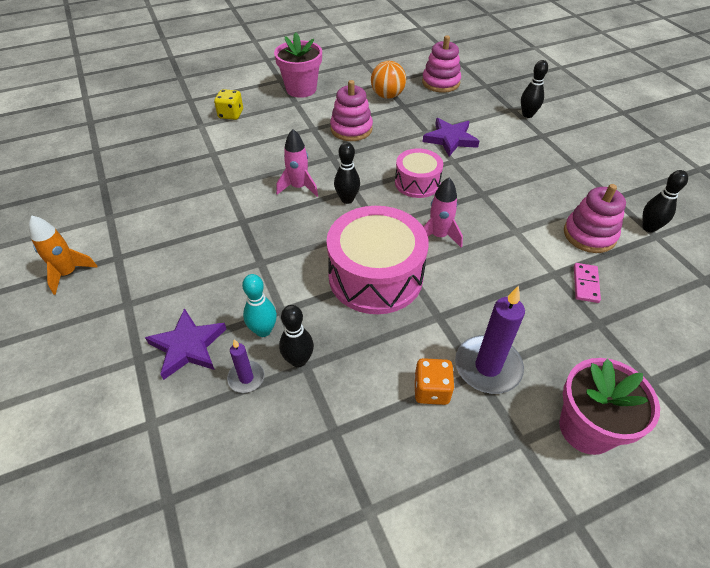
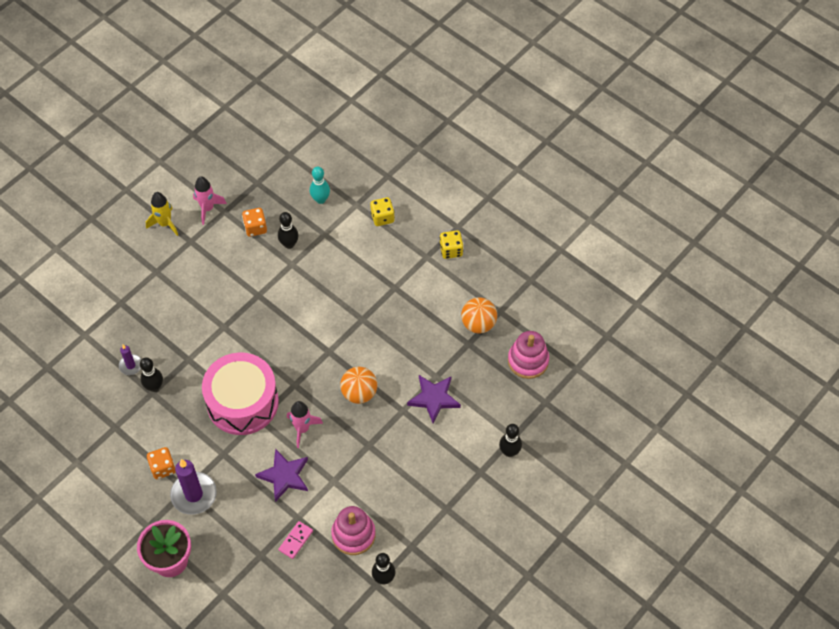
camera: 65 degrees right, 10 degrees up
orange rocket [29,215,98,295] -> yellow rocket [146,192,178,236]
purple star [145,308,226,380] -> purple star moved to [255,448,308,502]
turquoise bowling pin [242,274,277,337] -> turquoise bowling pin moved to [310,167,330,204]
pink flower pot [274,32,322,98] -> yellow dice [439,231,463,259]
pink rocket [276,129,318,197] -> pink rocket moved to [193,176,227,225]
pink stacking toy [330,80,373,141] -> none
black bowling pin [334,142,360,204] -> black bowling pin moved to [278,212,299,249]
pink drum [395,148,443,198] -> orange ball [340,367,377,404]
pink domino [574,263,601,303] -> pink domino turned 45 degrees counterclockwise [279,521,313,559]
none -> orange dice [242,208,267,237]

